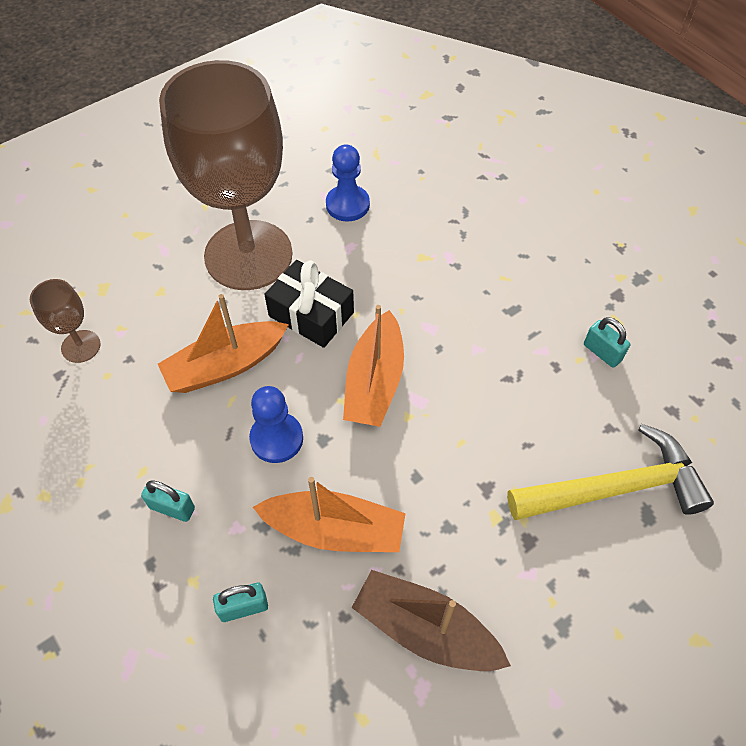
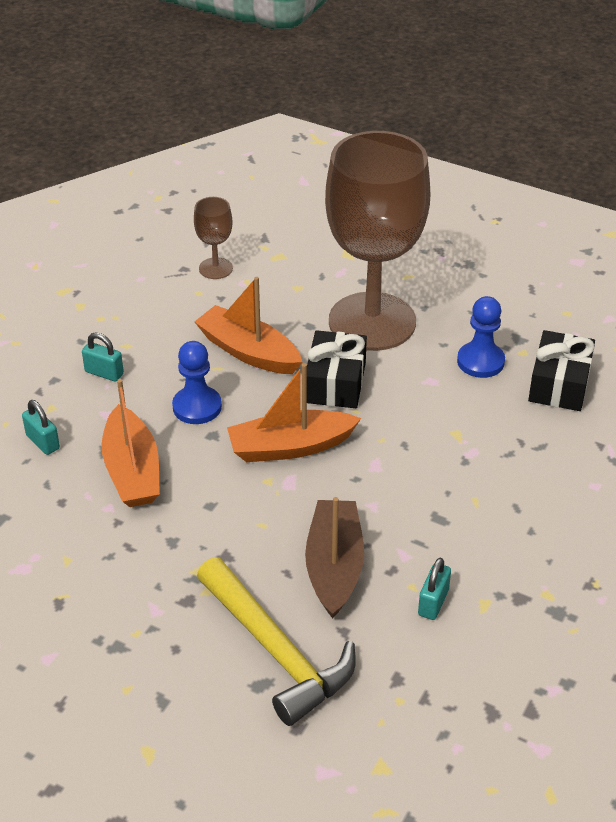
camera: 65 degrees right, 15 degrees down
turquoise padlock [141,480,195,522] -> turquoise padlock turned 60 degrees counterclockwise [82,332,124,382]
brown boat [352,570,511,671] -> brown boat moved to [305,497,364,619]
none -> black gift [528,330,595,411]

